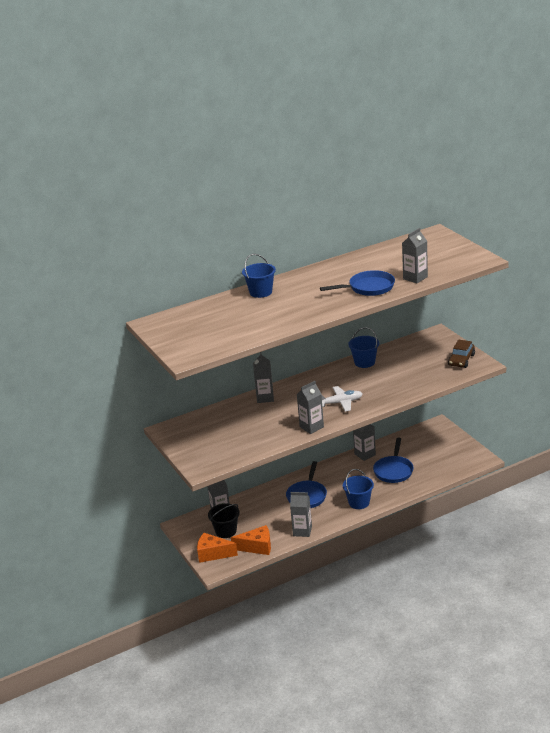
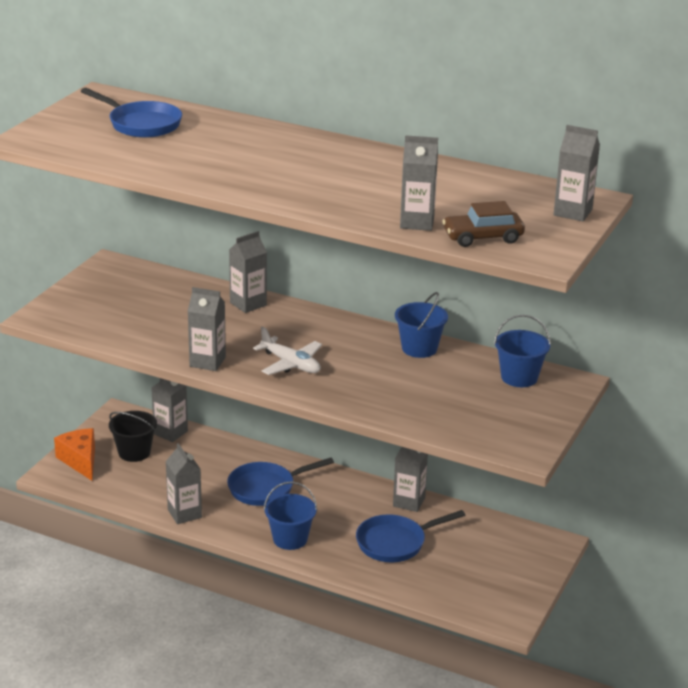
camera: 50 degrees right, 0 degrees up
orange cheese [231,525,271,555] -> none
blue bucket [242,254,276,298] -> blue bucket moved to [494,315,551,387]
blue pan [320,270,395,296] -> blue pan moved to [81,88,182,138]
brown car [448,340,475,368] -> brown car moved to [442,201,525,247]
none -> grey carton [554,125,600,222]

